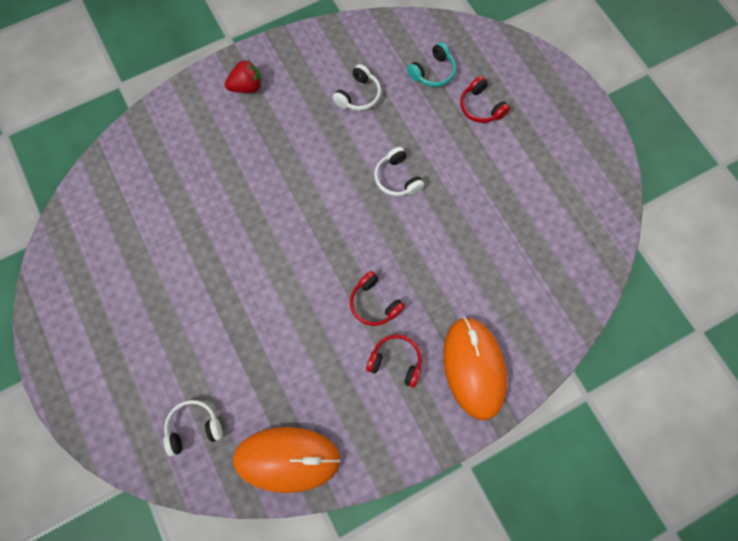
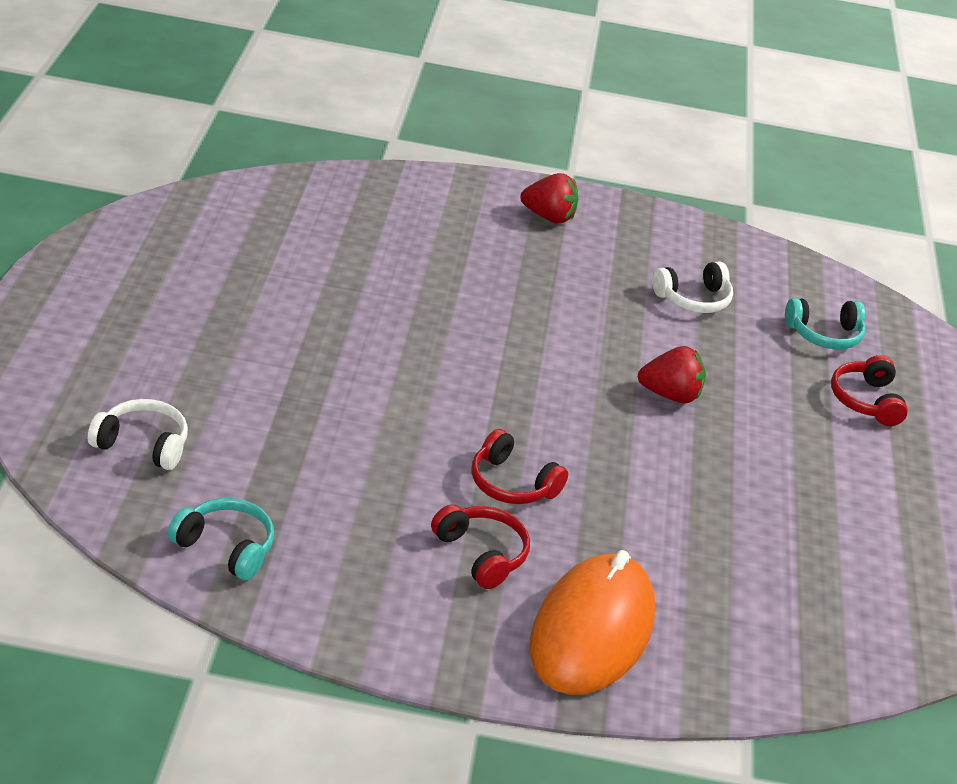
camera: 30 degrees right, 35 degrees down
orange mouse [233,427,341,493] -> turquoise headphones [168,498,274,580]
red headphones [350,271,405,326] -> red headphones turned 45 degrees counterclockwise [471,429,568,504]
white headphones [374,147,424,196] -> red strawberry [638,346,706,403]

